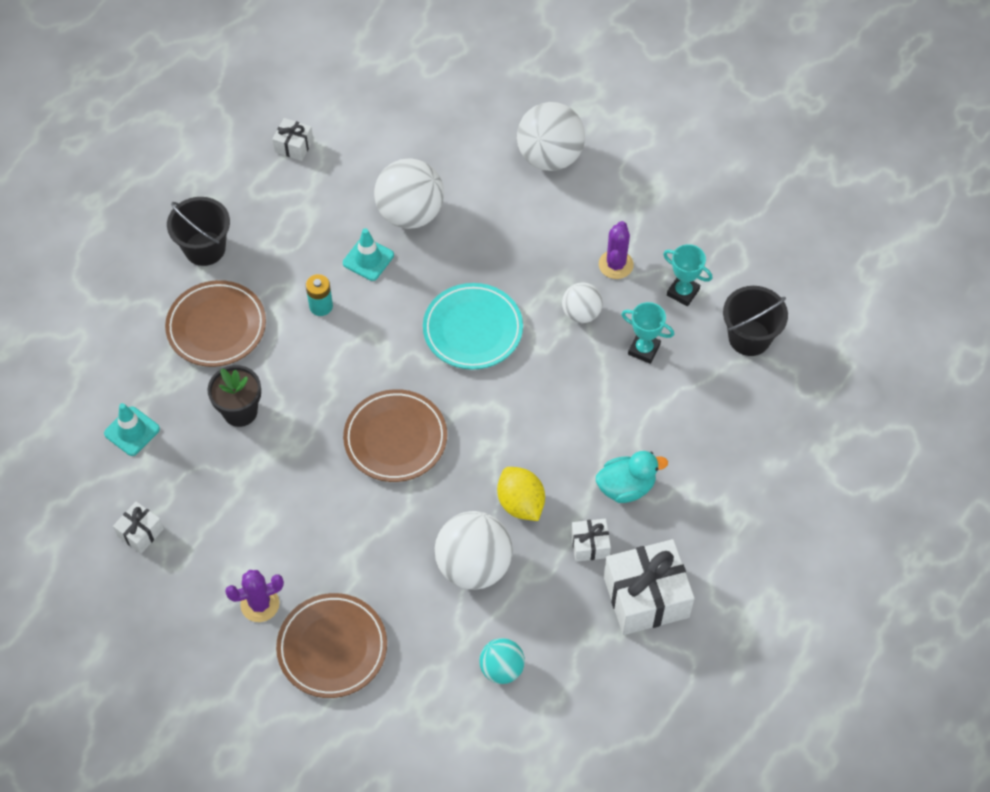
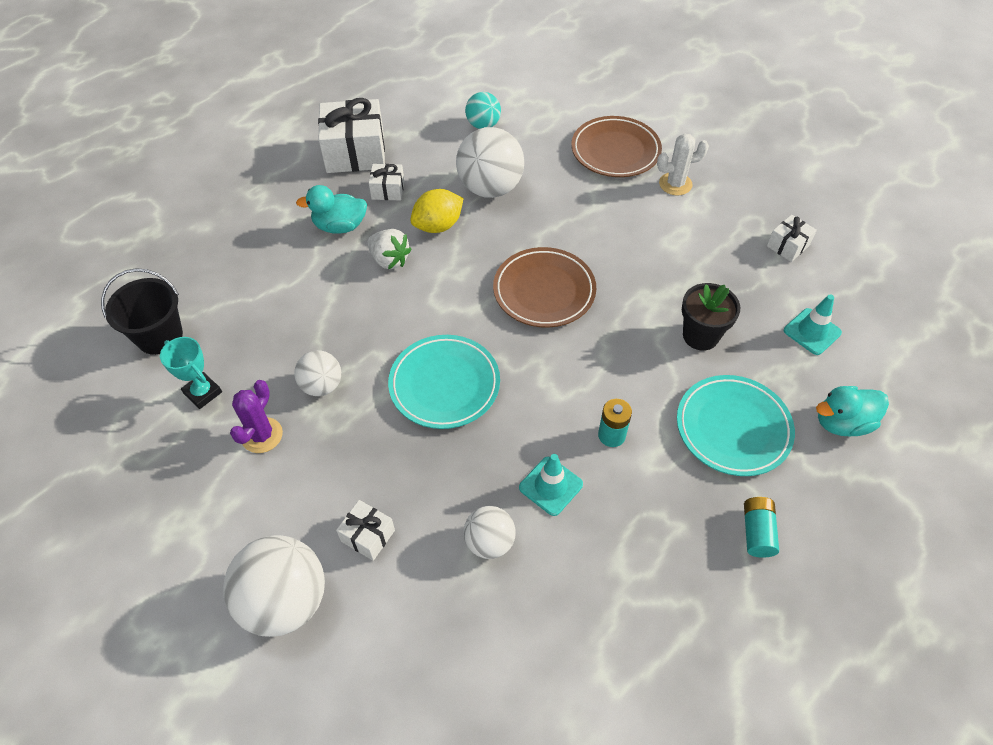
camera: 170 degrees left, 5 degrees down
brown plate [165,280,266,367] -> turquoise plate [677,375,795,476]
black bucket [167,197,230,266] -> turquoise battery [744,497,779,558]
purple cactus [225,570,284,622] -> white cactus [657,134,709,196]
white gift [272,118,313,161] -> white gift moved to [336,500,395,561]
white ball [374,158,444,229] -> white ball [464,506,516,559], size x0.57
yellow lemon [497,467,545,521] -> yellow lemon turned 75 degrees clockwise [410,189,464,233]
turquoise trophy [621,302,674,364] -> none
none -> white strawberry [367,229,412,269]
none -> turquoise duck [816,386,889,437]

